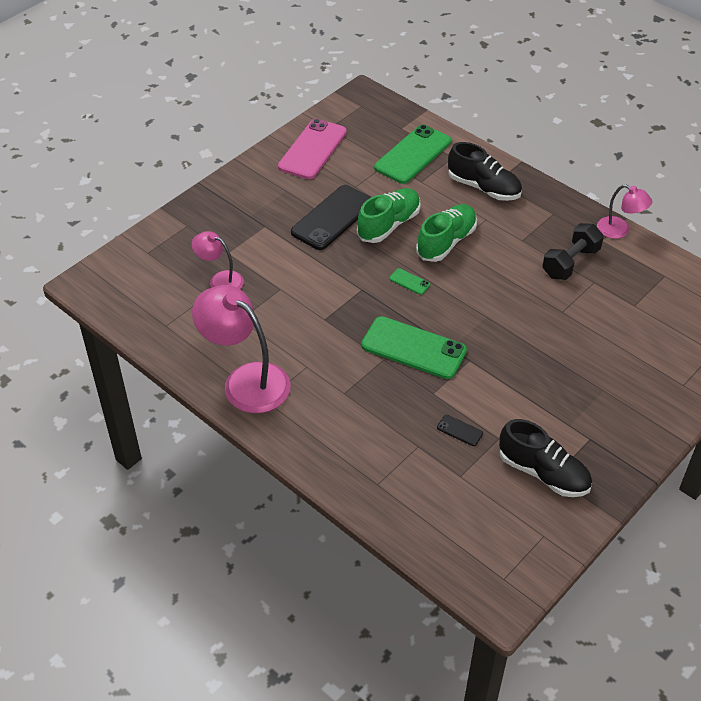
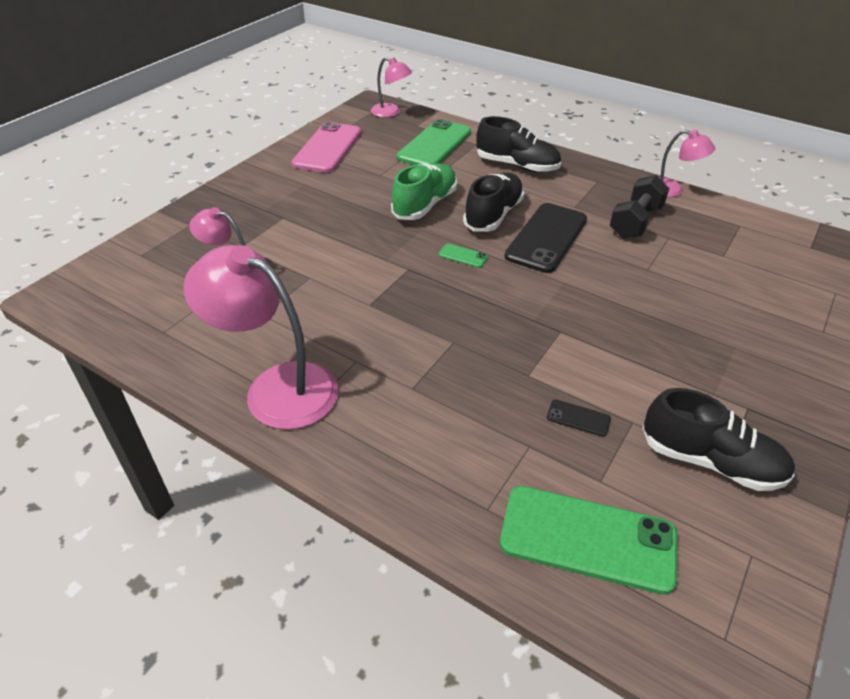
camera: 10 degrees left, 5 degrees down
black phone [291,185,371,250] -> black phone moved to [504,203,587,273]
green phone [361,316,467,379] -> green phone moved to [500,486,677,595]
green shoe [416,204,477,262] -> black shoe [463,172,524,232]
none -> pink lamp [371,57,412,117]

